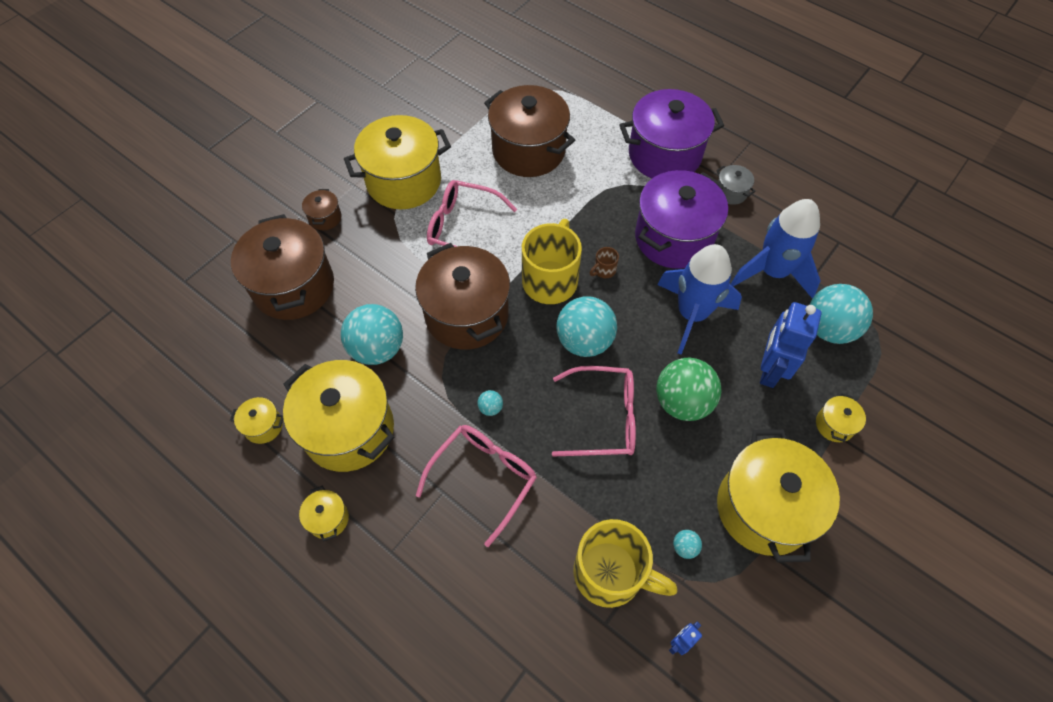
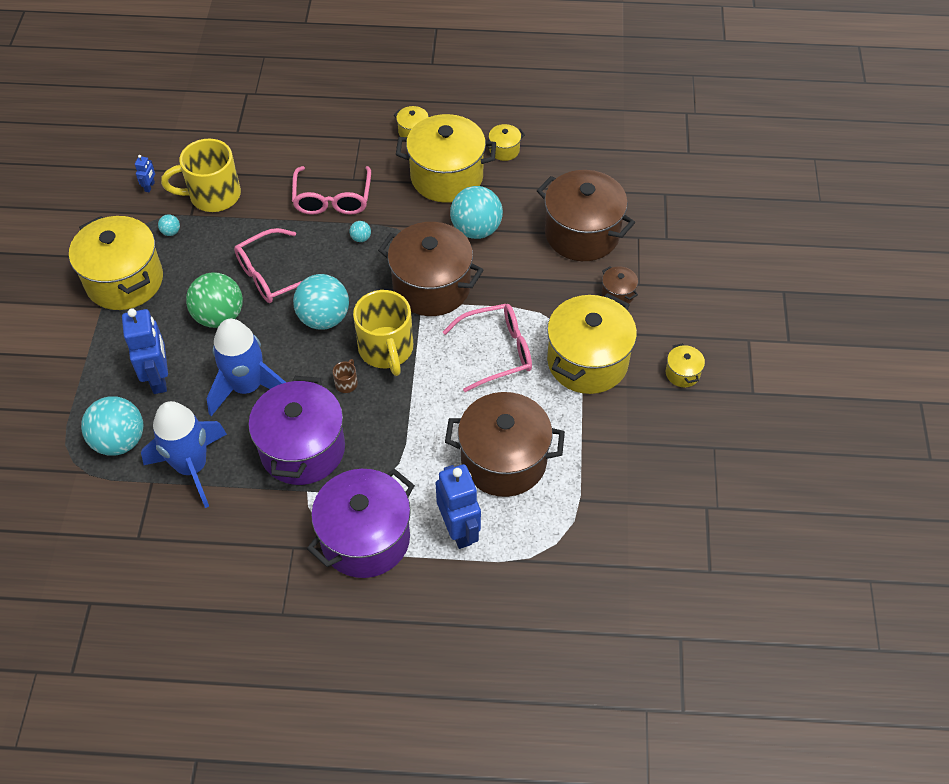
camera: 145 degrees right, 5 degrees down
grey pot [716,165,756,205] -> none
yellow pot [816,393,866,442] -> yellow pot moved to [666,343,705,387]
none -> blue robot [436,464,481,549]

